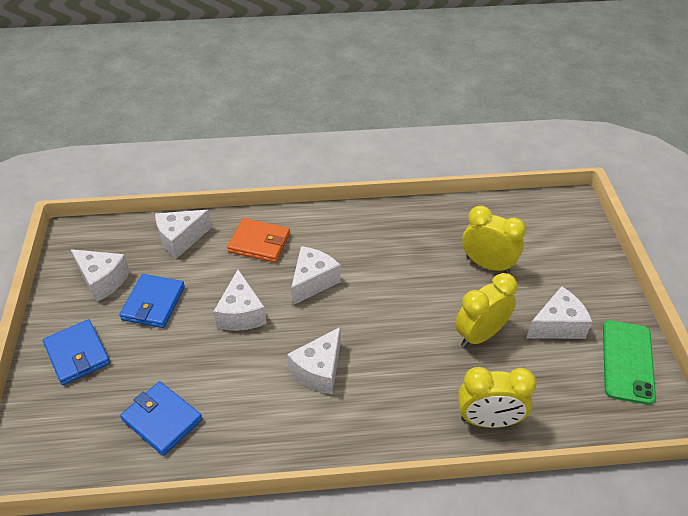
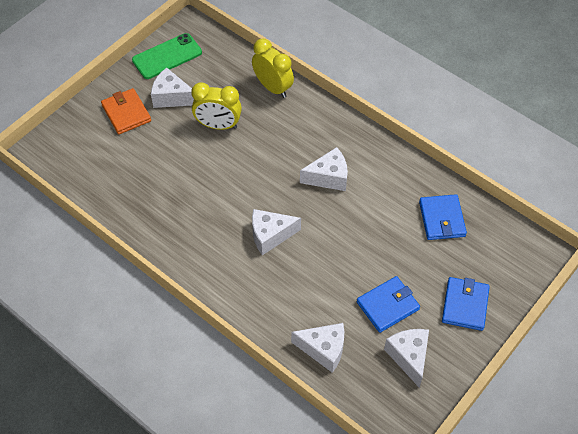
camera: 135 degrees left, 10 degrees up
white cheese [214,269,267,331] -> none
orange wallet [227,218,290,263] -> orange wallet moved to [101,88,151,134]
yellow clock [462,206,526,274] -> none

